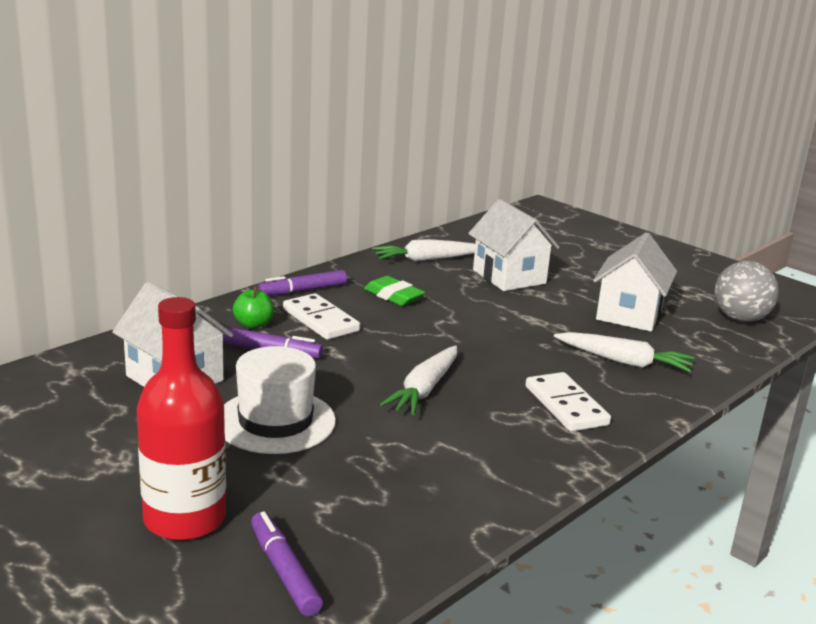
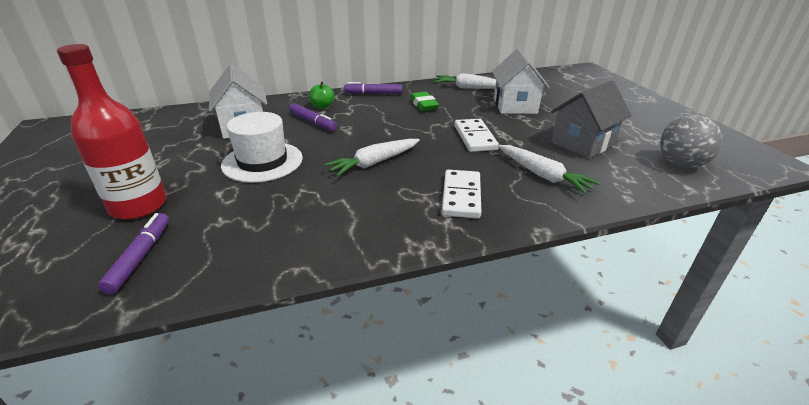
camera: 30 degrees right, 10 degrees up
white domino [283,293,360,340] -> white domino moved to [454,119,499,152]
white house [593,233,677,332] -> grey house [551,80,632,159]

